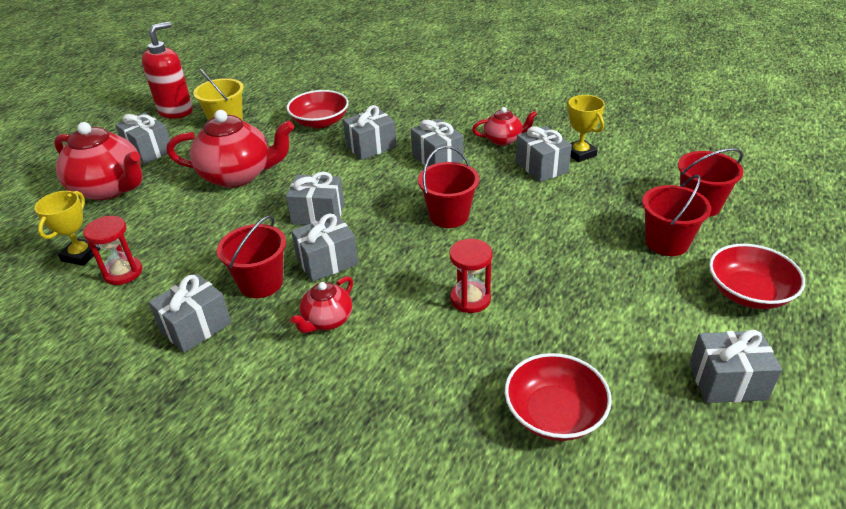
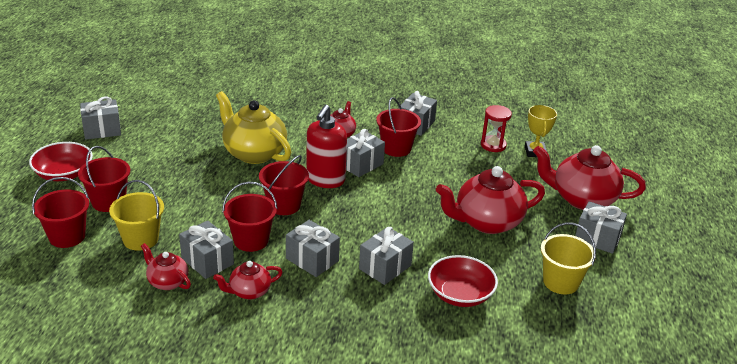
camera: 160 degrees right, 5 degrees down
red soap dispenser [141,22,193,119] -> red soap dispenser moved to [306,104,347,188]
grey gift [286,172,345,225] -> none
red hourglass [450,239,493,313] -> yellow teapot [216,91,291,164]
red bowl [505,353,612,441] -> none
yellow trophy [567,95,605,162] -> red teapot [141,243,191,290]
none -> yellow bucket [109,180,164,251]
none -> red bucket [222,182,278,252]

